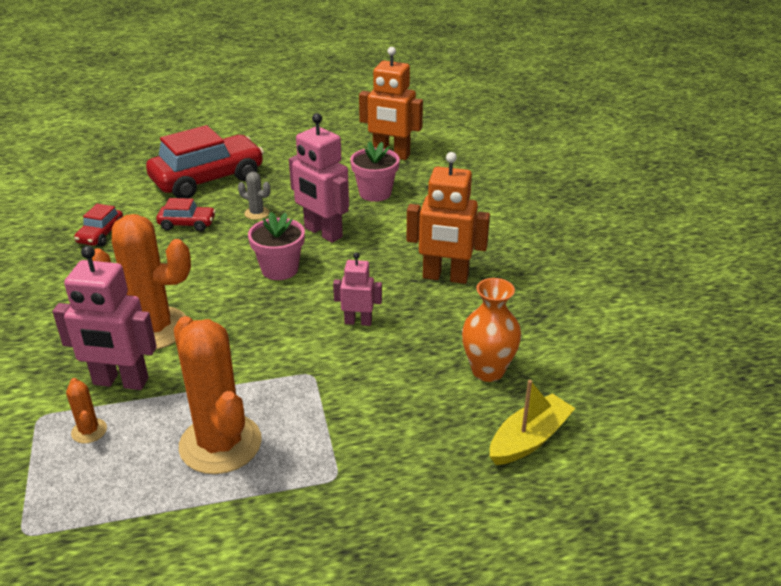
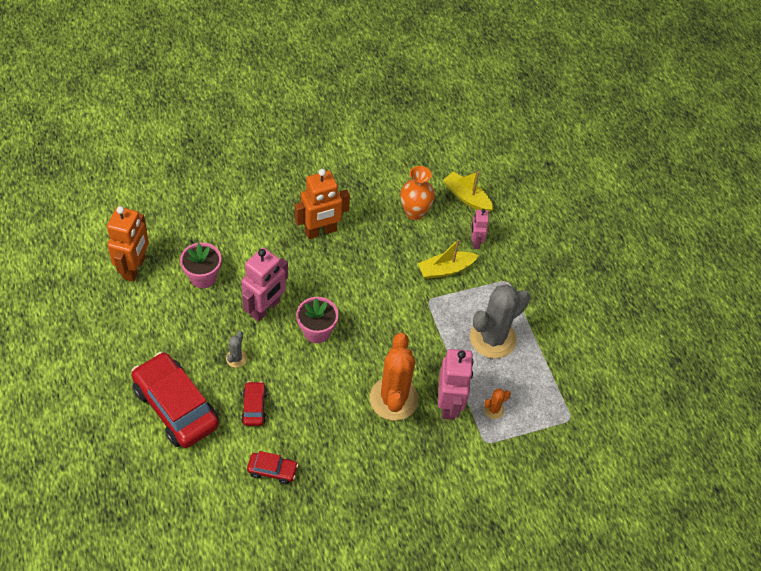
camera: 100 degrees left, 20 degrees up
orange cactus [174,316,262,474] -> grey cactus [470,284,530,358]
pink robot [333,253,382,326] -> pink robot moved to [471,209,489,249]
orange robot [406,152,490,284] -> orange robot turned 60 degrees clockwise [295,169,350,239]
none -> yellow boat [418,239,479,279]

